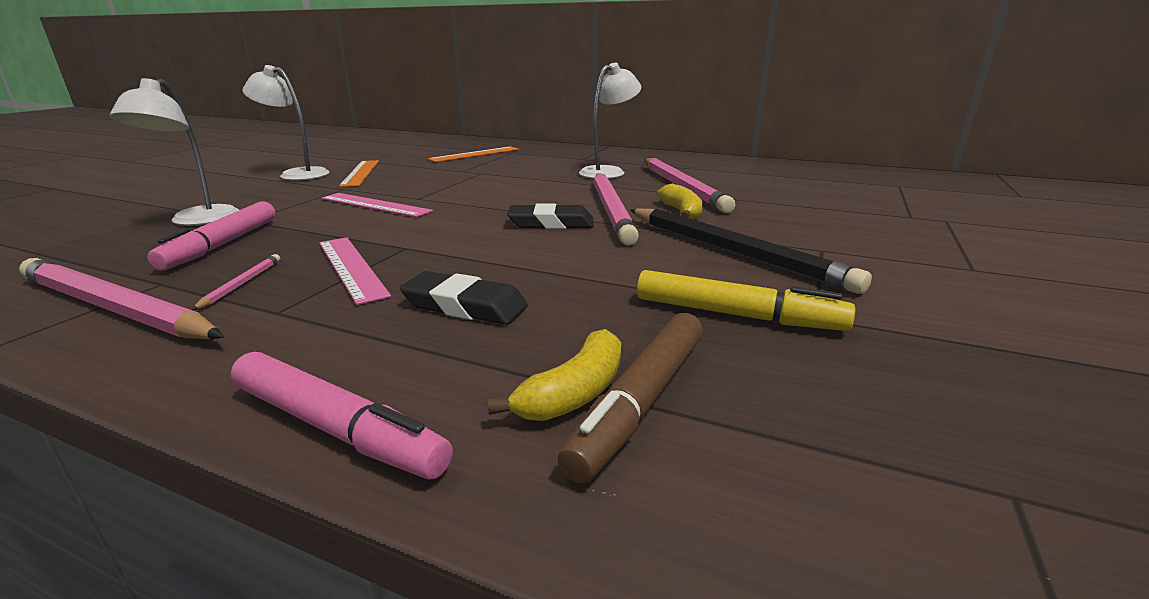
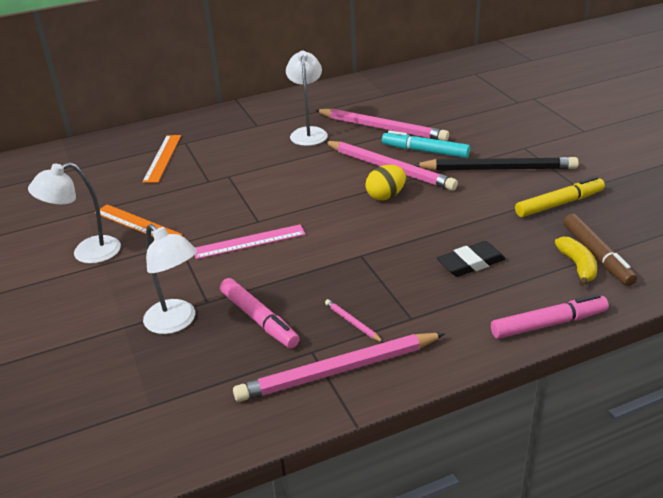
camera: 45 degrees left, 10 degrees up
pink ruler [319,237,391,305] -> none
black eraser [507,203,594,229] -> yellow egg [365,165,406,200]
yellow banana [657,184,703,220] -> turquoise marker [382,130,470,158]

